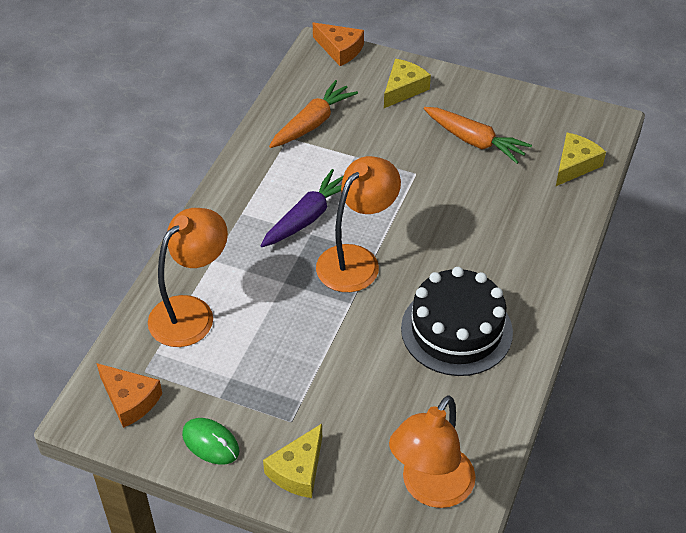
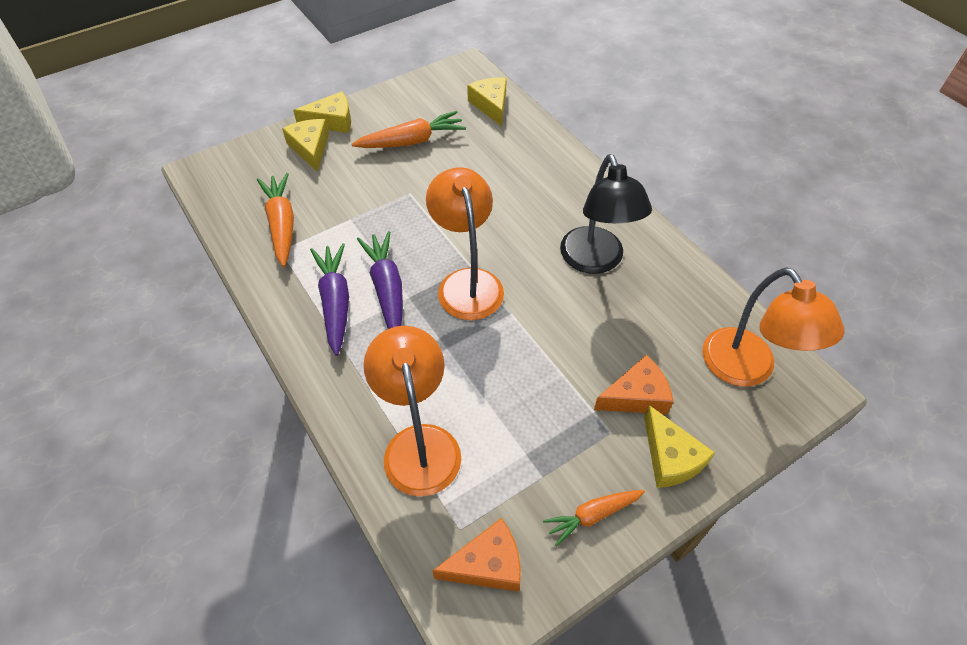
camera: 55 degrees left, 5 degrees up
green mouse [182,418,239,465] -> orange carrot [543,490,645,547]
orange cheese [313,23,364,66] -> orange cheese moved to [594,355,674,414]
black cake [401,267,513,376] -> black lamp [560,154,652,274]
none -> yellow cheese [293,91,351,133]
none -> purple carrot [310,243,349,356]

